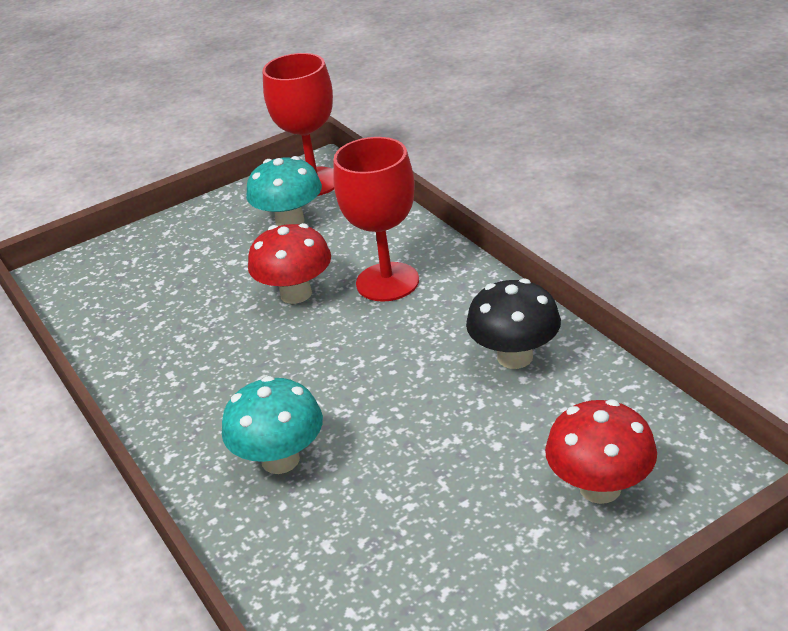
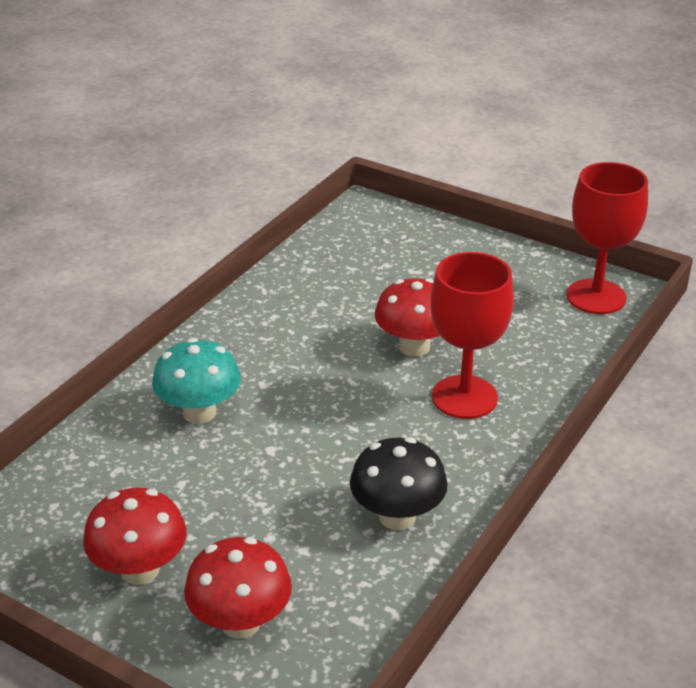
camera: 60 degrees right, 0 degrees up
turquoise mushroom [246,156,322,226] -> none
none -> red mushroom [83,488,187,585]

